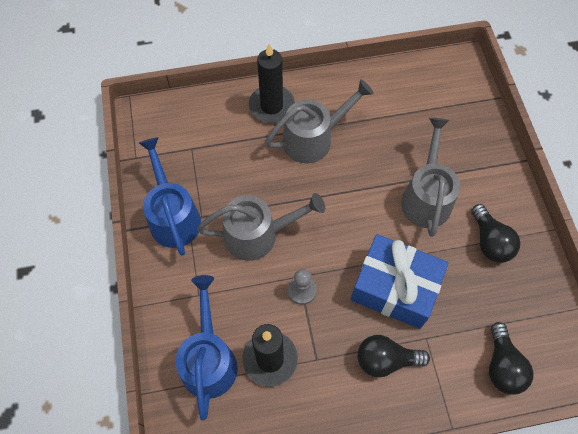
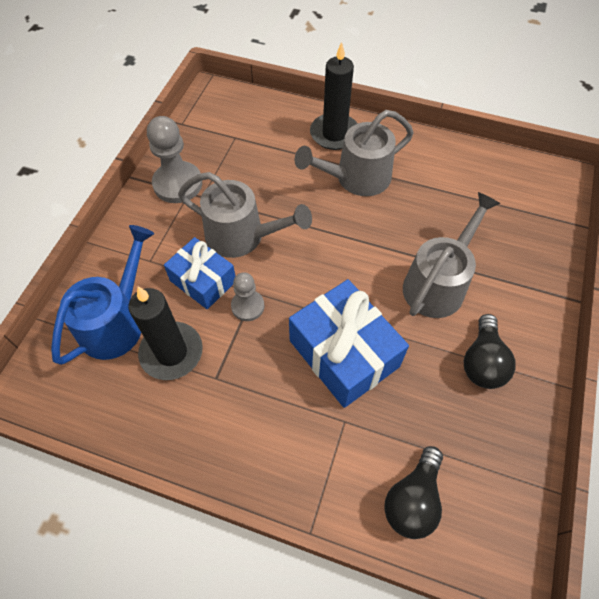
camera: 30 degrees right, 5 degrees down
blue watering can [139,137,201,255] -> grey pawn [147,116,202,203]
grey watering can [265,79,374,163] -> grey watering can turned 150 degrees clockwise [295,110,414,196]
black light bulb [357,335,430,377] -> none
none -> blue gift [164,237,235,309]

